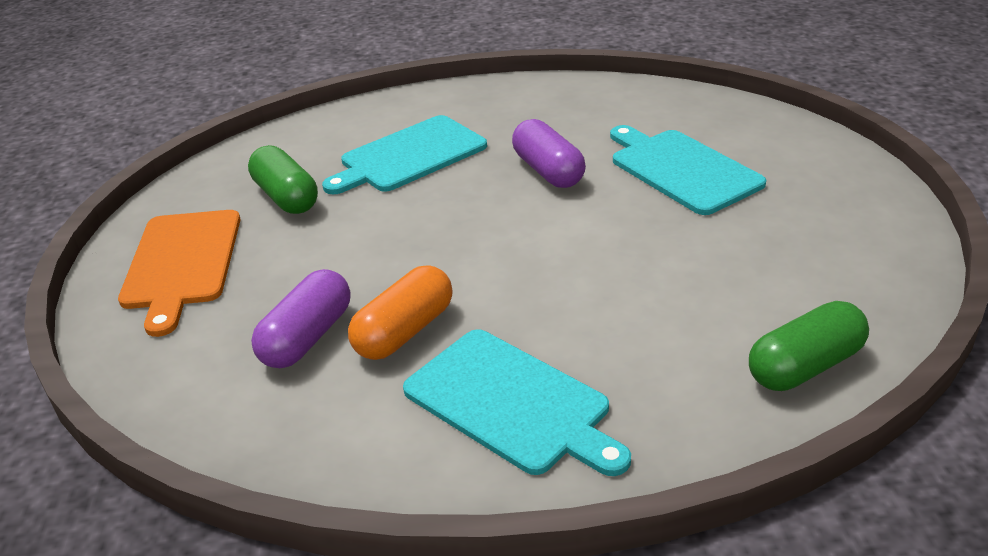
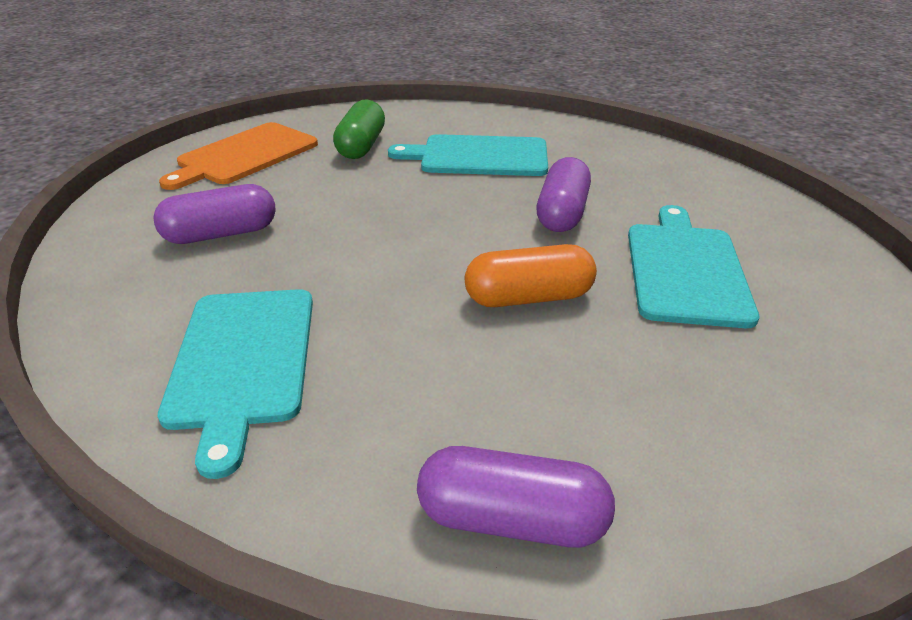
camera: 40 degrees right, 0 degrees up
orange capsule [348,265,453,360] -> orange capsule moved to [465,244,597,307]
green capsule [749,301,869,391] -> purple capsule [417,446,615,547]

